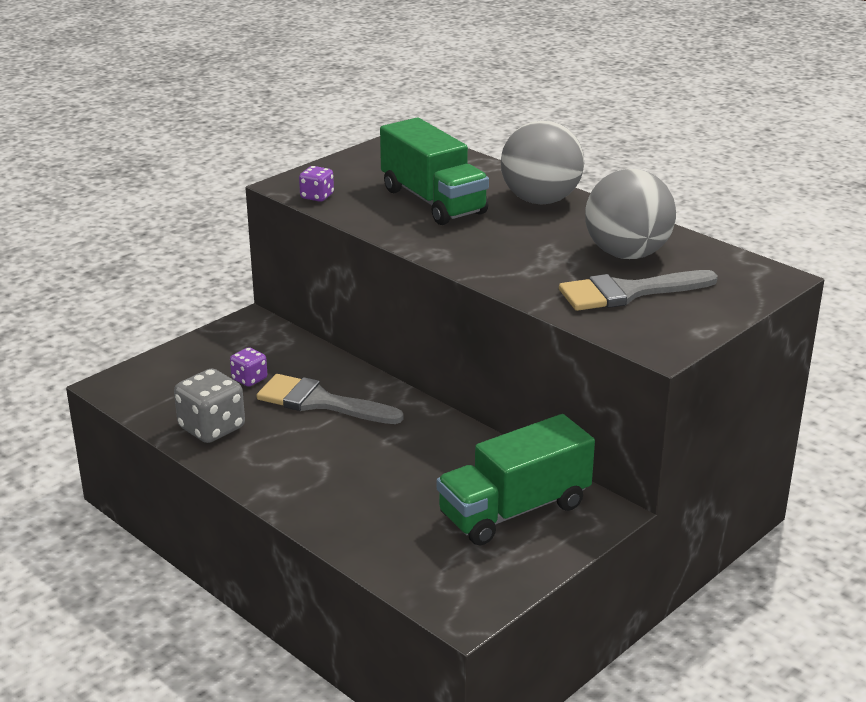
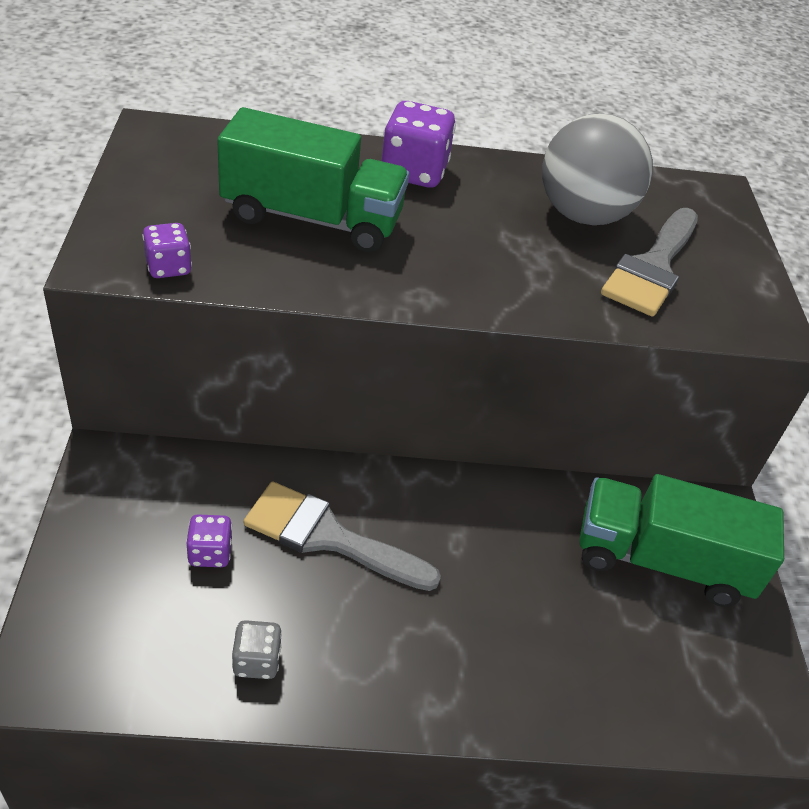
camera: 50 degrees left, 15 degrees up
grey dice [174,369,245,443] -> grey dice [232,620,282,679], size x0.57
grey brush [256,374,403,424] -> grey brush turned 45 degrees clockwise [244,481,441,591]
green truck [437,414,595,545] -> green truck turned 90 degrees clockwise [579,474,784,607]
grey ball [501,120,584,205] -> purple dice [381,101,456,188]

